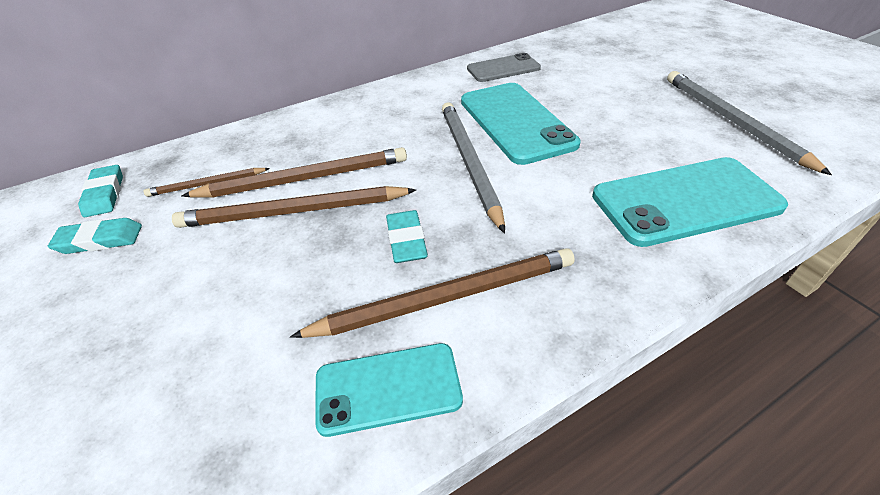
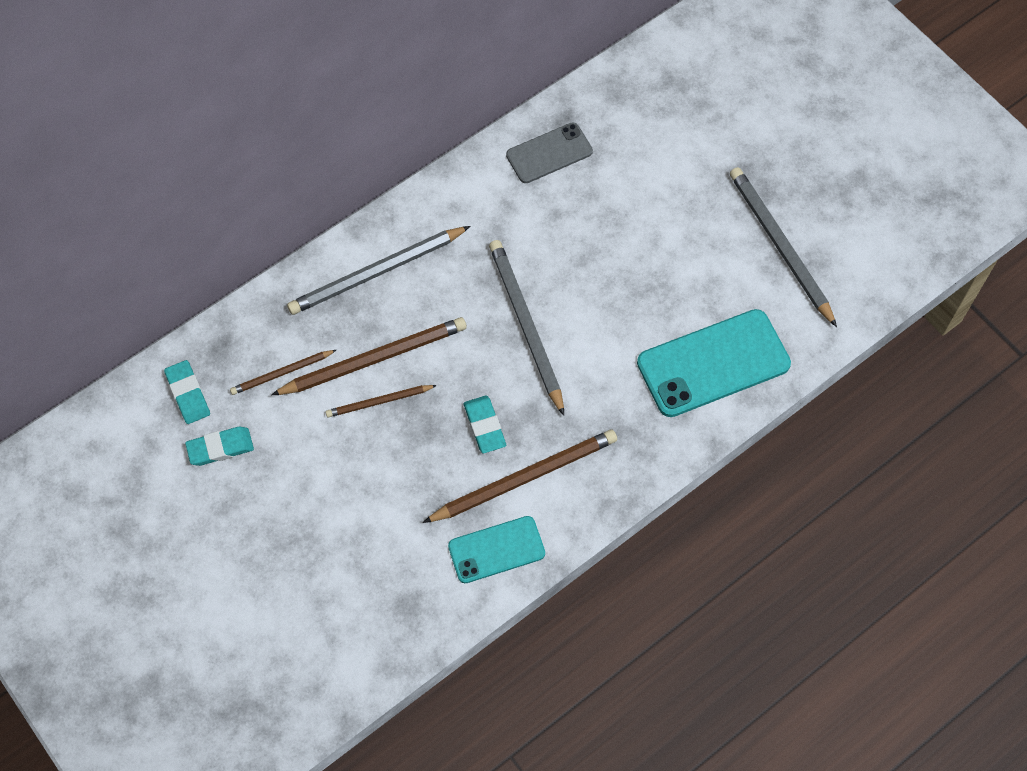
camera: 10 degrees left, 20 degrees up
brown pencil [172,186,416,228] -> brown pencil [325,385,437,418], size x0.55
turquoise phone [461,83,580,165] -> none
none -> grey pencil [287,226,470,315]

